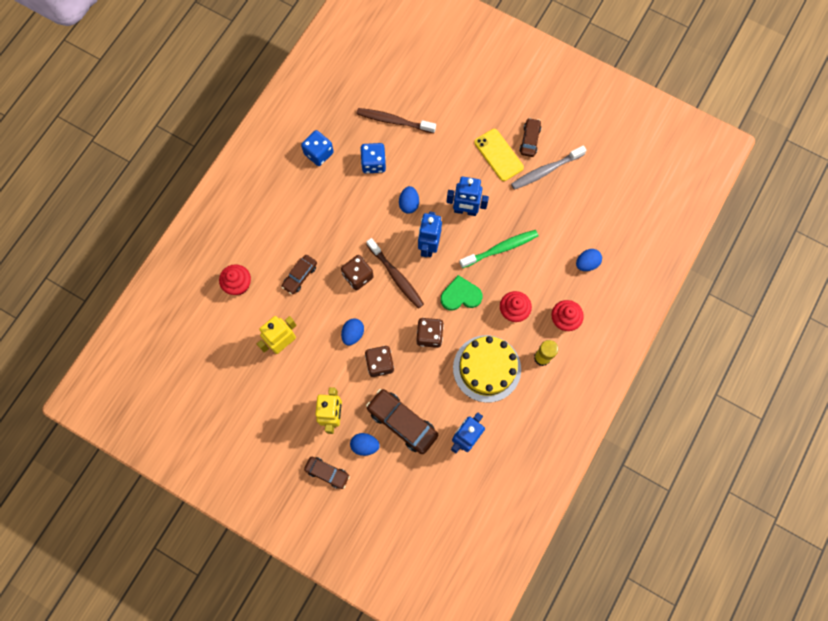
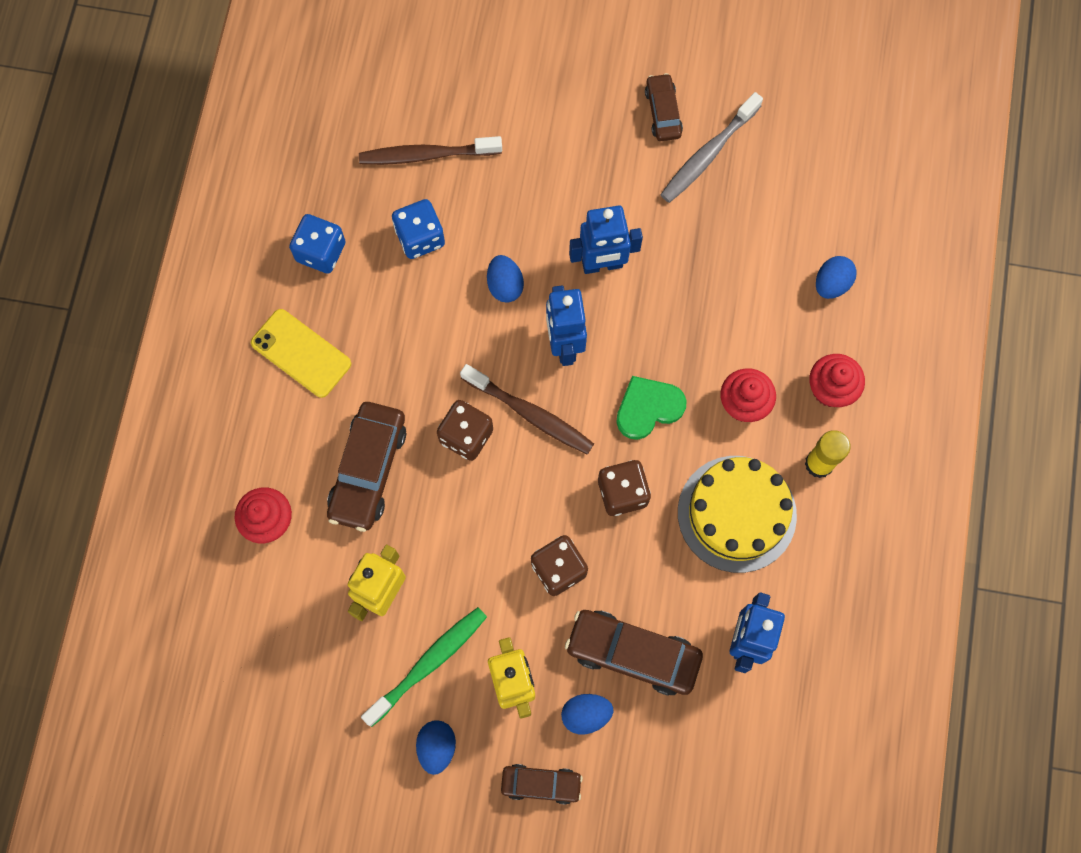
camera: 20 degrees left, 0 degrees up
brown car [281,255,317,294] -> brown car [327,402,406,532], size x1.70
blue egg [341,318,364,346] -> blue egg moved to [416,721,456,775]
green toothbrush [459,230,538,268] -> green toothbrush moved to [361,607,487,727]
yellow phone [474,129,524,181] -> yellow phone moved to [251,309,351,398]

